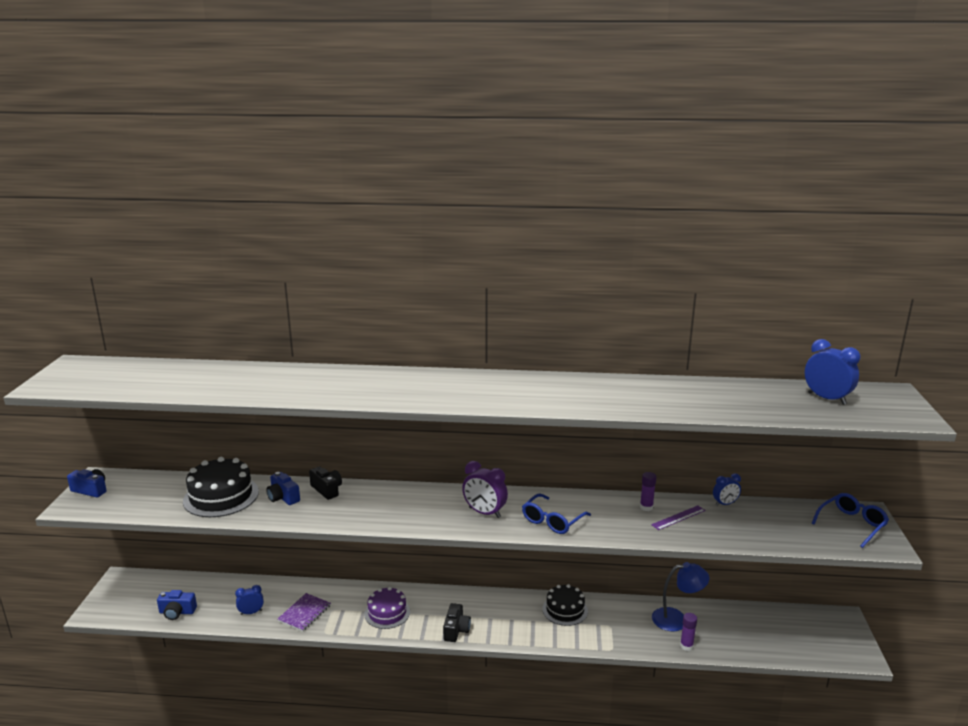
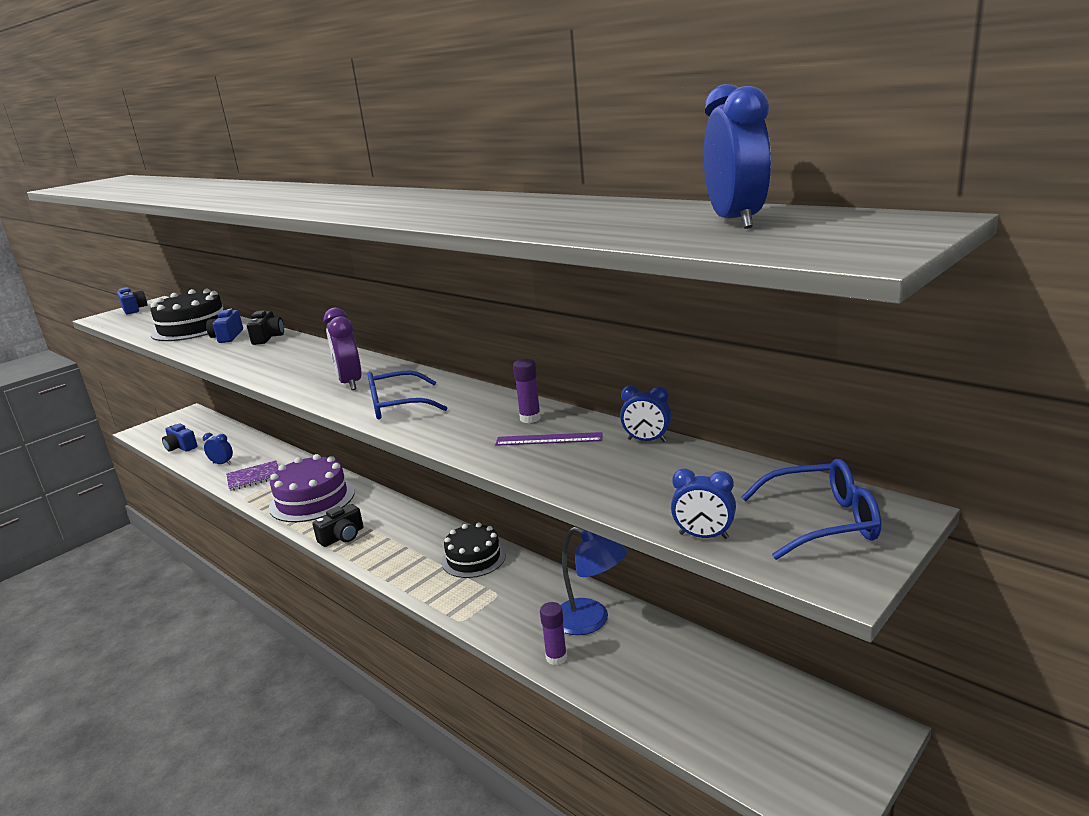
camera: 40 degrees right, 0 degrees up
purple cake [364,587,410,629] -> purple cake [269,454,355,522], size x1.54
none -> blue clock [671,468,736,539]

